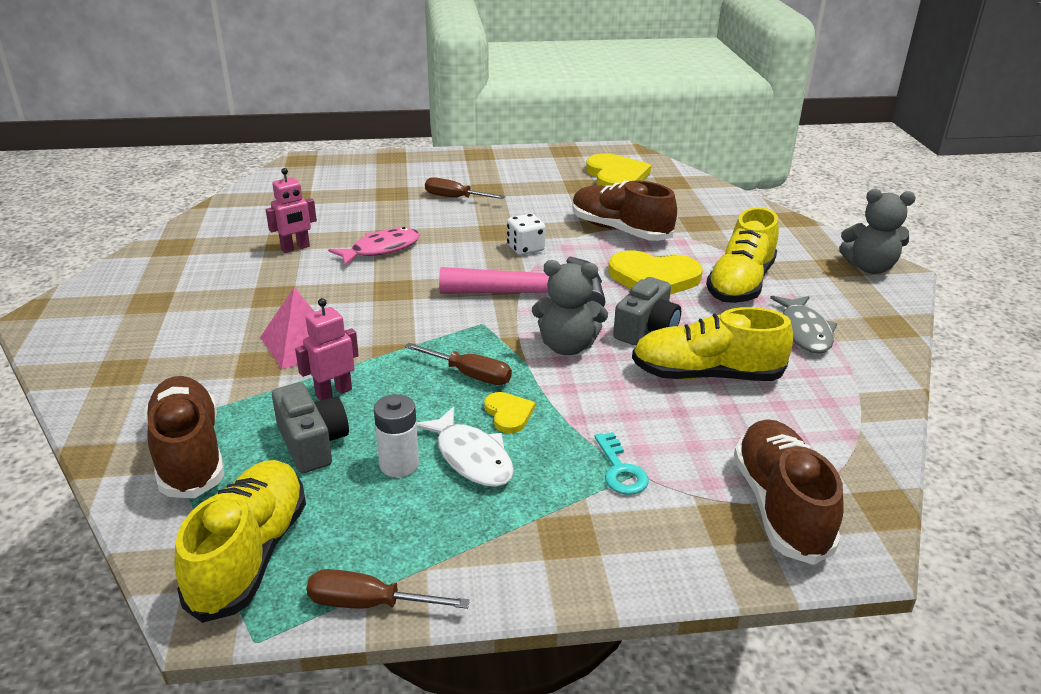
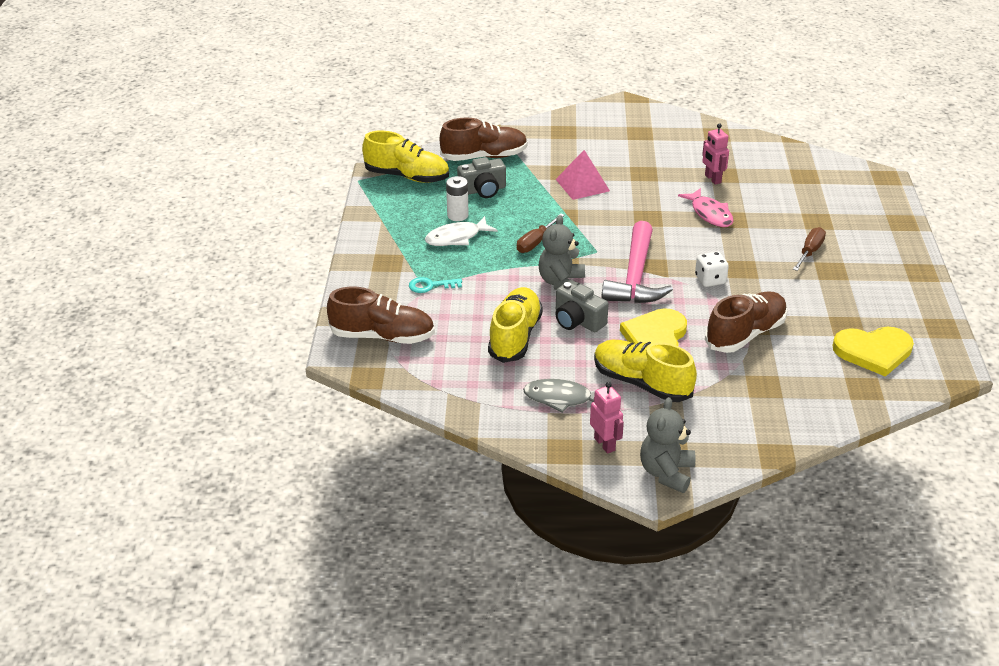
camera: 100 degrees right, 5 degrees up
pink robot [295,298,359,401] -> pink robot moved to [590,382,624,454]
brown screwdriver [306,569,470,609] -> none
yellow heart [484,392,535,433] -> none

